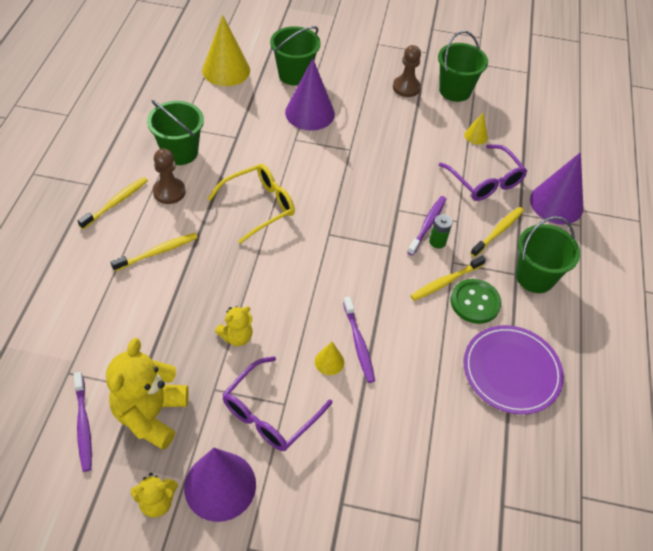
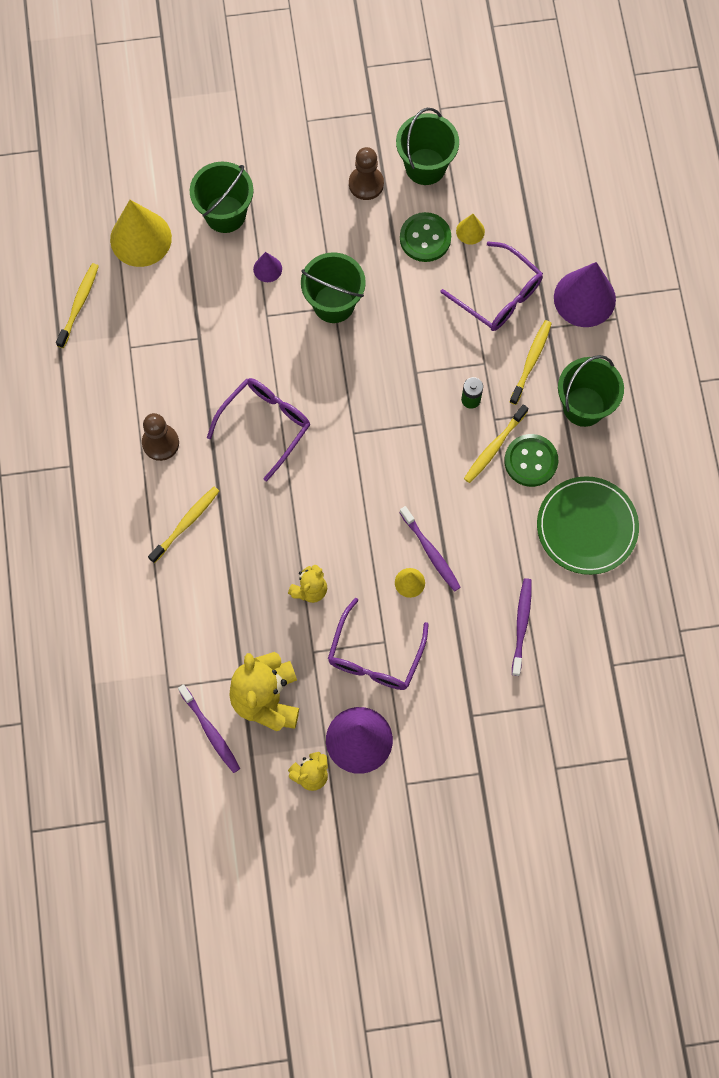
camera: 15 degrees left, 20 degrees up
yellow toothbrush [78,177,148,229] -> yellow toothbrush moved to [56,263,99,348]
green bucket [147,100,204,165] -> green bucket moved to [301,252,366,323]
yellow glasses [208,164,295,244] -> purple glasses [207,378,310,481]
purple cone [285,59,335,131] -> purple cone [253,252,282,282], size x0.47
purple toothbrush [407,196,446,256] -> purple toothbrush moved to [512,578,532,676]
purple plate [464,325,564,415] -> green plate [537,476,639,575]
none -> green button [400,212,451,262]

